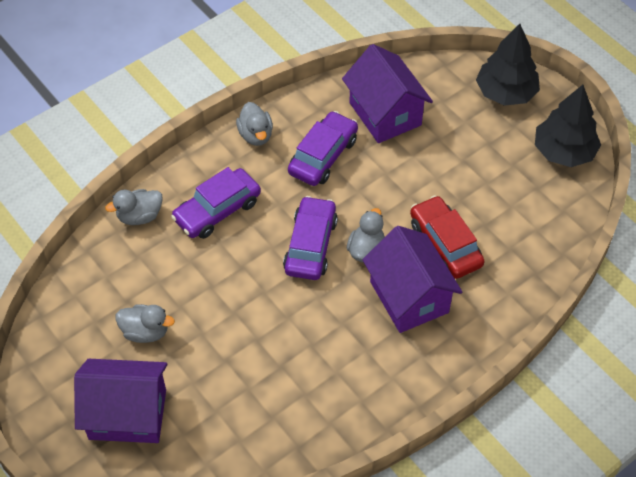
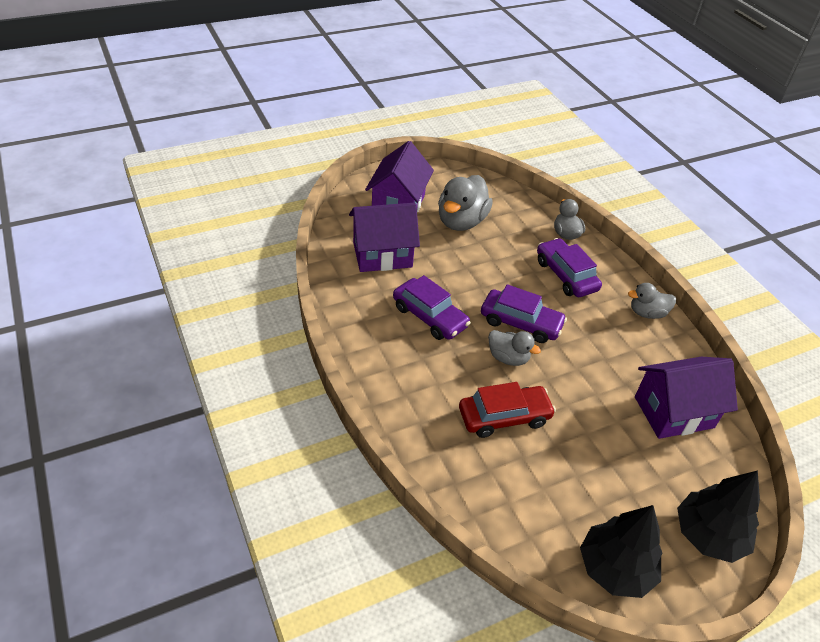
camera: 100 degrees right, 10 degrees down
grey duck [116,304,175,343] -> grey duck [438,175,493,231], size x1.73
purple car [288,111,358,186] -> purple car moved to [393,275,471,340]
purple house [362,226,462,333] -> purple house moved to [349,203,420,272]

